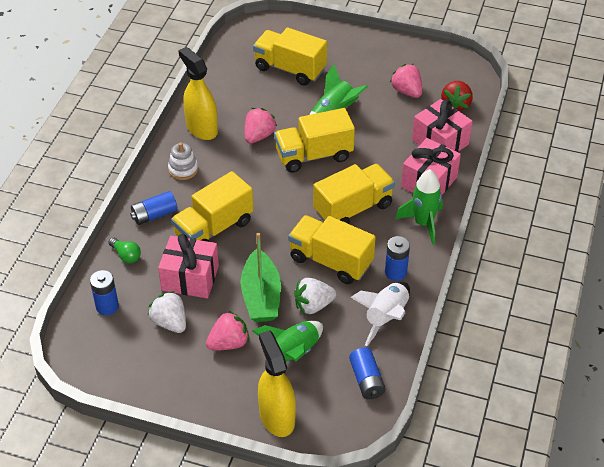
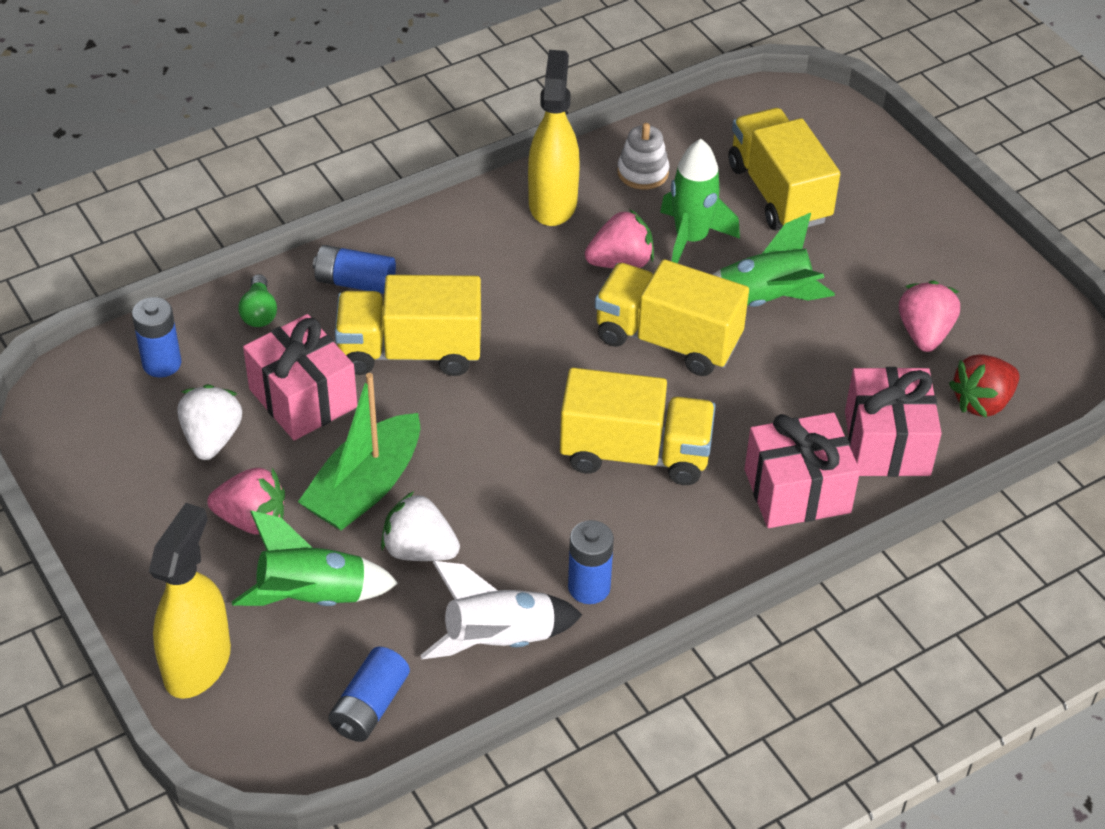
camera: 40 degrees right, 0 degrees up
white stacking toy [168,142,198,180] -> white stacking toy moved to [617,123,669,190]
yellow truck [288,215,376,284] -> none
green rocket [395,169,443,245] -> green rocket moved to [660,139,740,263]

